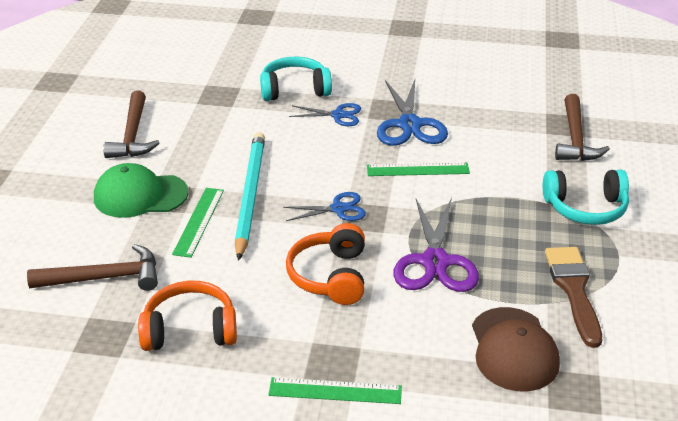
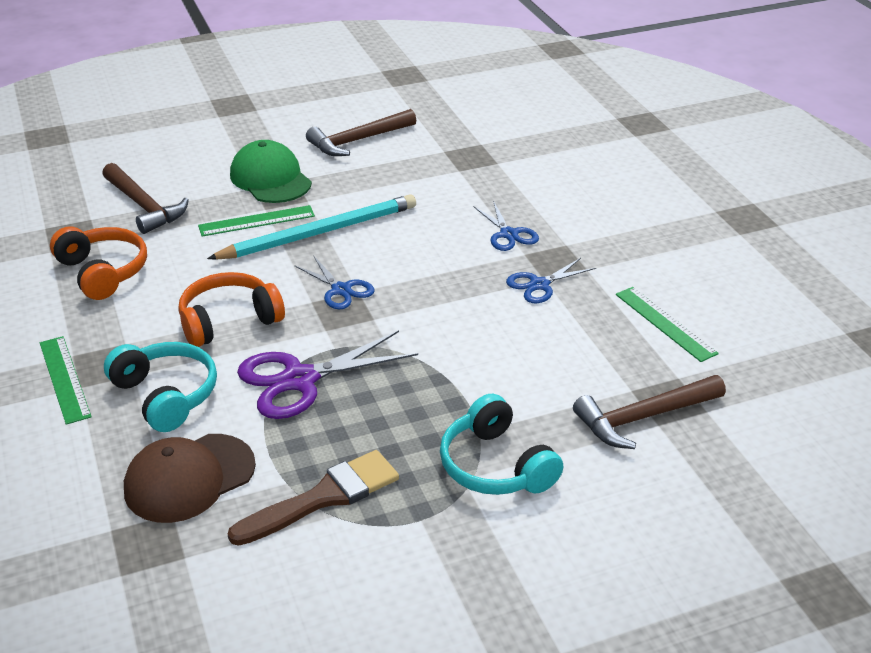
camera: 60 degrees right, 0 degrees up
turquoise headphones [260,57,332,101] -> turquoise headphones moved to [104,342,217,432]
green ruler [367,162,470,176] -> green ruler moved to [616,287,719,362]
blue scissors [377,79,448,146] -> blue scissors [506,258,596,303], size x0.58

